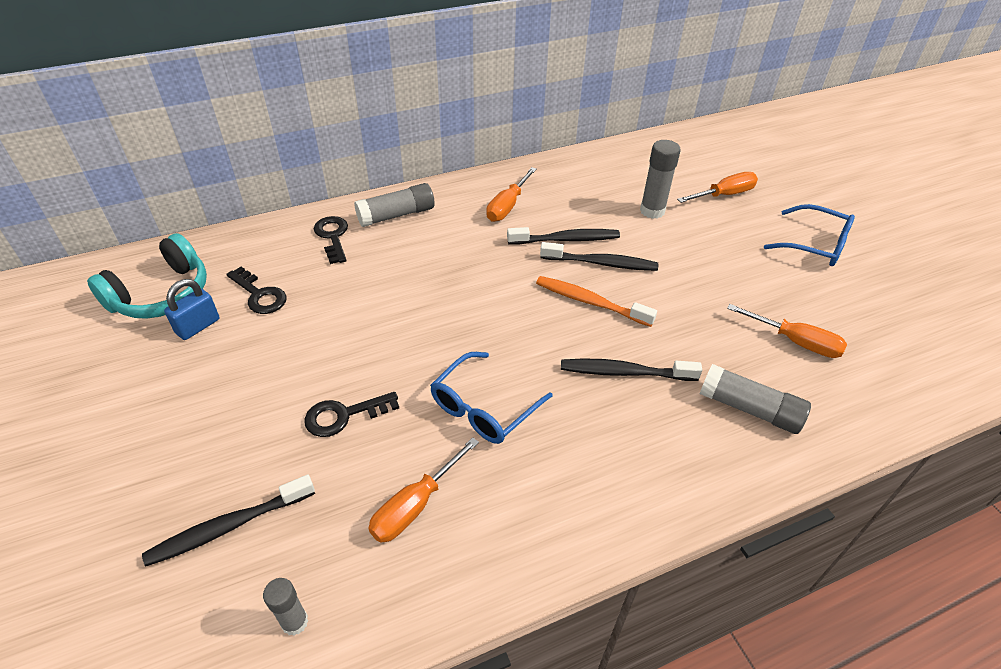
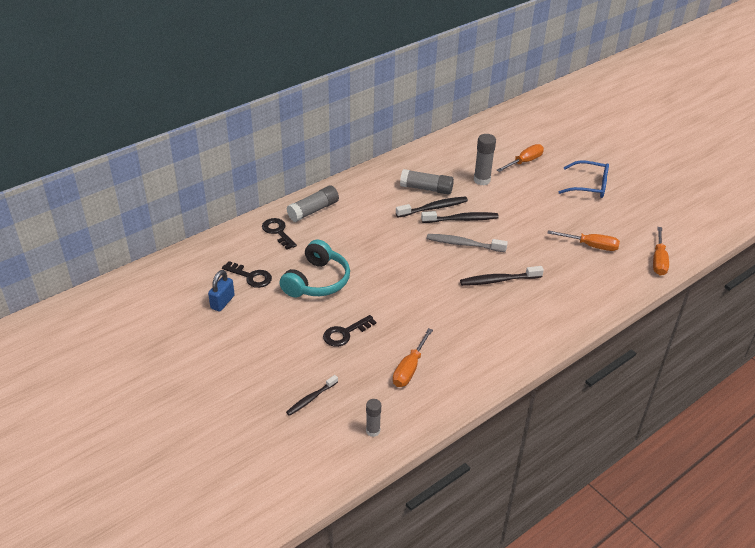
camera: 15 degrees left, 5 degrees down
turquoise headphones [87,233,207,319] -> turquoise headphones moved to [280,239,350,297]
black toothbrush [142,475,315,567] -> black toothbrush [286,375,338,416], size x0.66
blue glasses [430,352,553,444] -> none
orange screwdriver [486,167,537,222] -> orange screwdriver moved to [653,227,669,276]
orange toothbrush [536,276,657,327] -> grey toothbrush [427,234,508,252]
grey glue stick [700,364,811,434] -> grey glue stick moved to [400,169,454,195]

